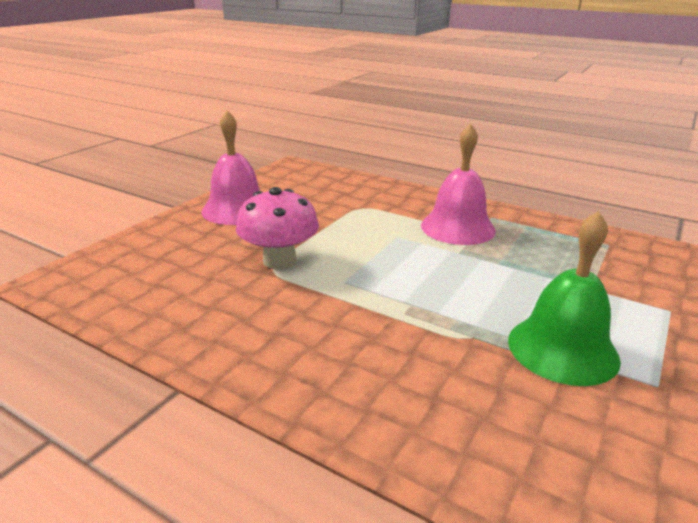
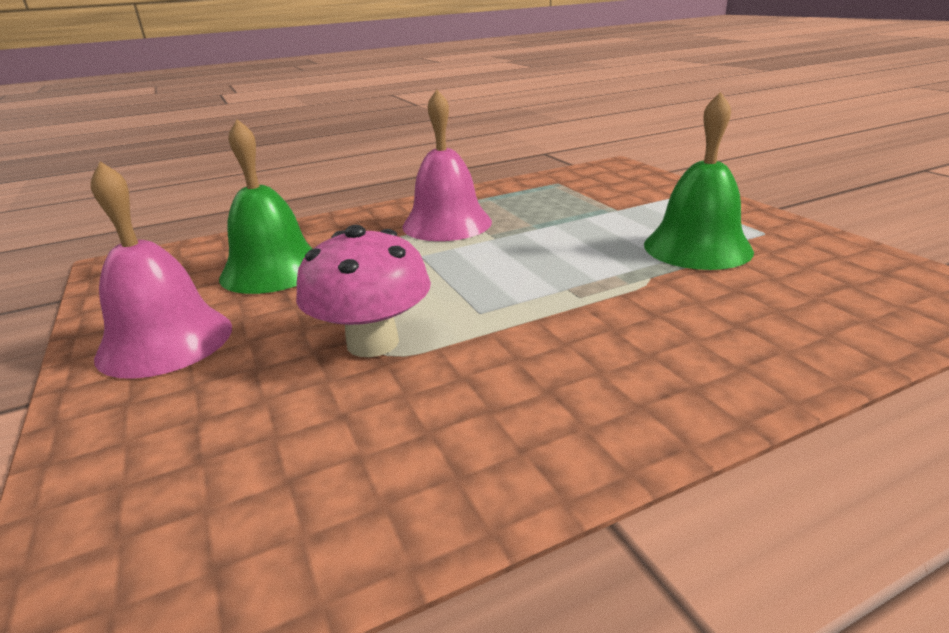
camera: 55 degrees left, 0 degrees up
none -> green bell [219,119,313,294]

